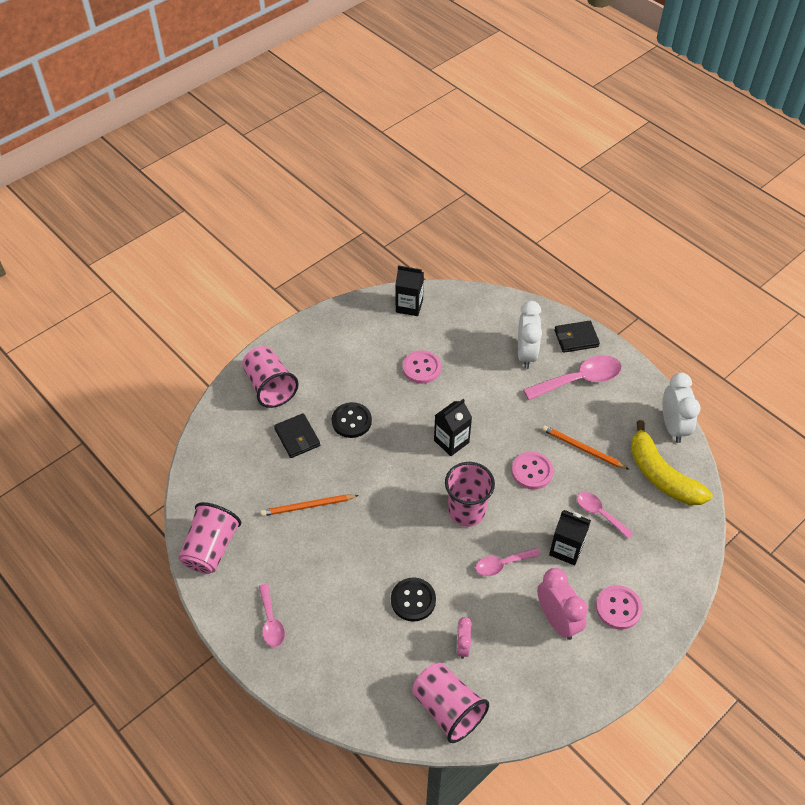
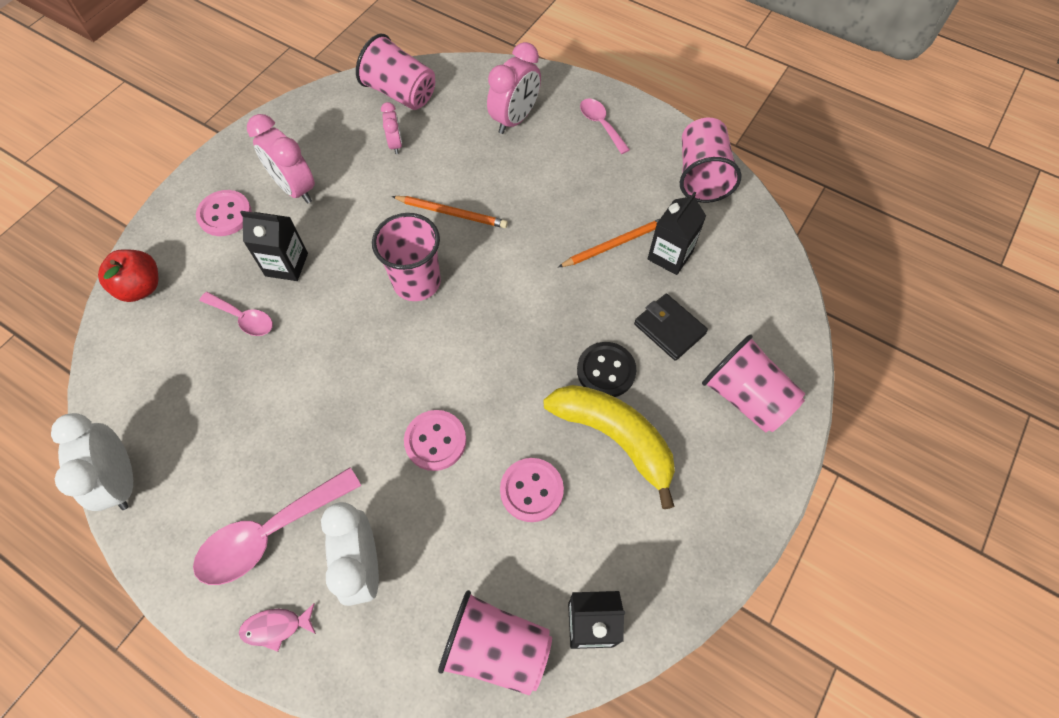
camera: 165 degrees right, 10 degrees up
black button [391,577,436,622] -> none
black carton [434,399,472,456] -> black carton moved to [648,192,706,275]
pink spoon [475,548,541,576] -> none
pink button [511,452,553,490] -> pink button moved to [404,410,466,471]
orange pencil [542,425,630,470] -> orange pencil moved to [392,196,508,228]
black wallet [554,321,600,353] -> pink fish [239,603,316,652]
yellow banana [631,420,713,505] -> yellow banana moved to [543,385,675,509]
none -> red apple [98,249,158,302]
none -> pink cup [438,590,552,696]
none -> pink clock [487,42,541,134]

